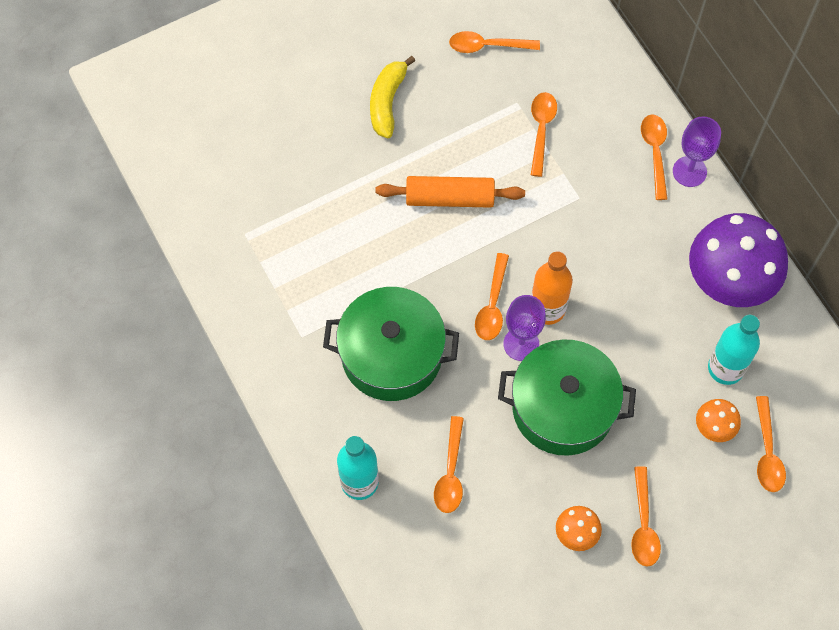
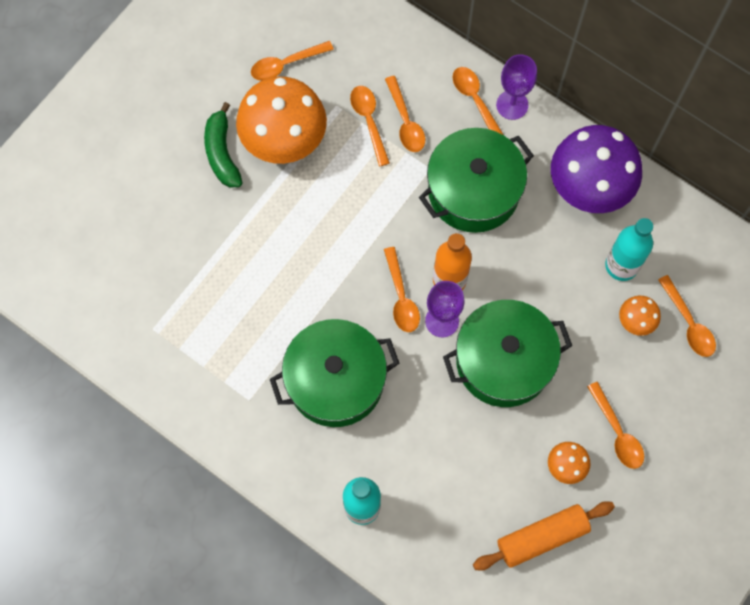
camera: 25 degrees left, 5 degrees up
yellow banana [370,56,415,138] -> green banana [204,102,242,188]
orange rolling pin [375,176,525,208] -> orange rolling pin moved to [473,501,615,570]
orange spoon [434,416,464,513] -> orange spoon moved to [385,76,425,152]
none -> orange mushroom [236,77,327,164]
none -> green pot [419,128,534,233]

